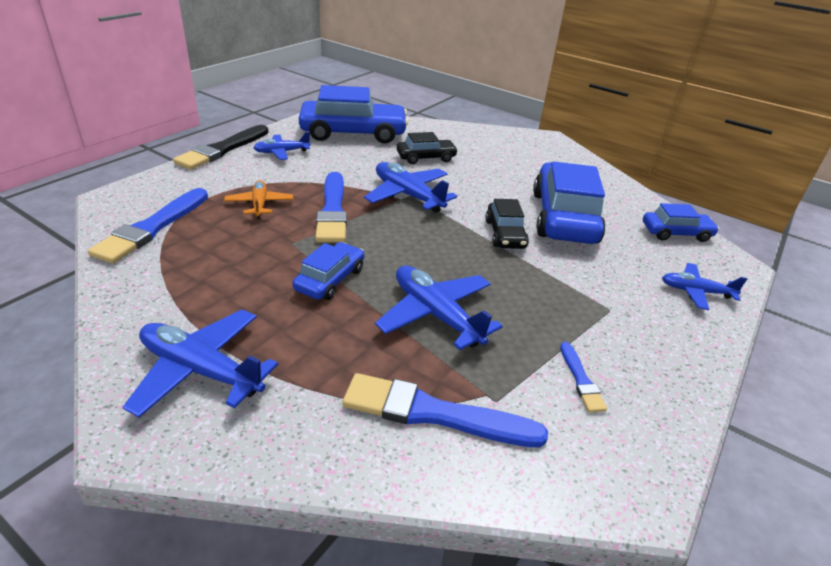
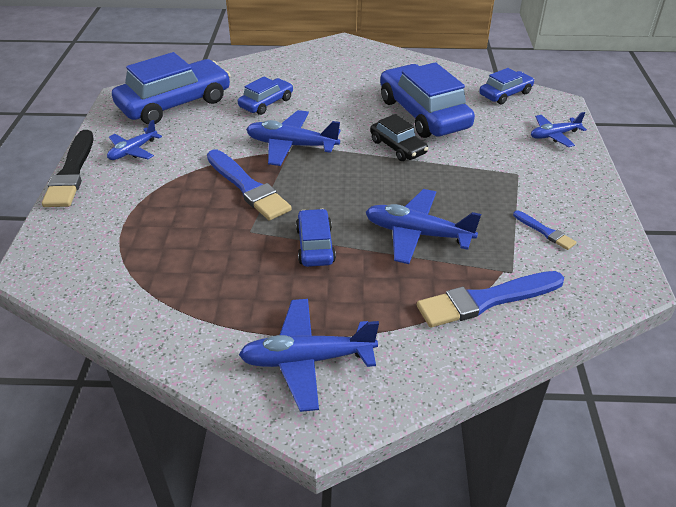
camera: 30 degrees left, 5 degrees up
blue brush [88,188,208,264] -> none
orange plane [224,180,293,219] -> none
black car [397,132,458,164] -> blue car [238,77,293,115]

